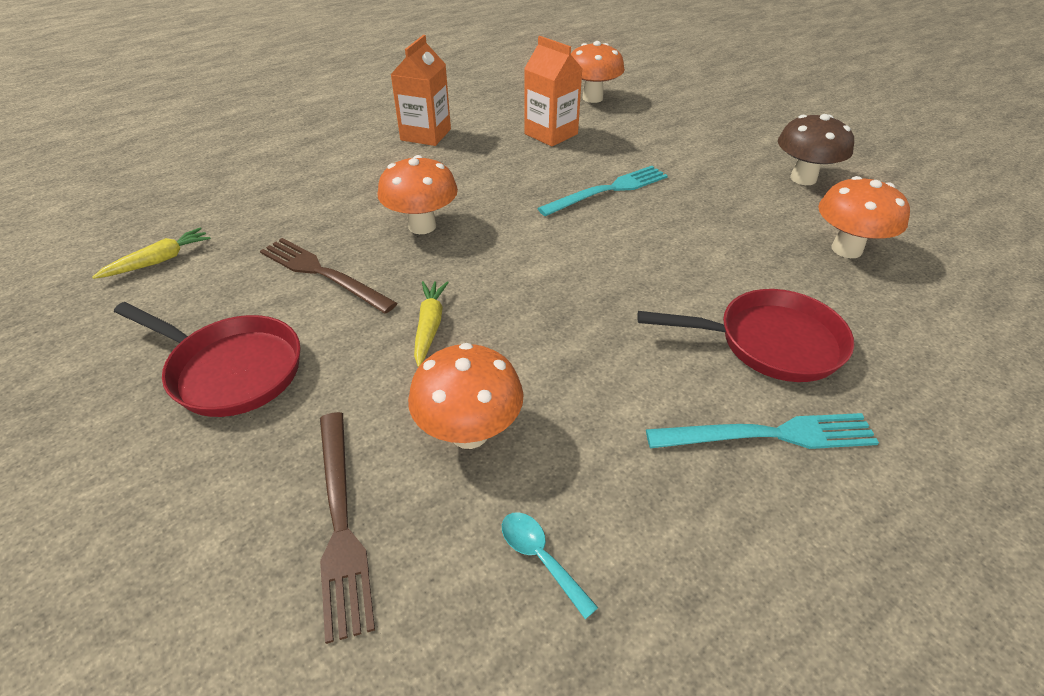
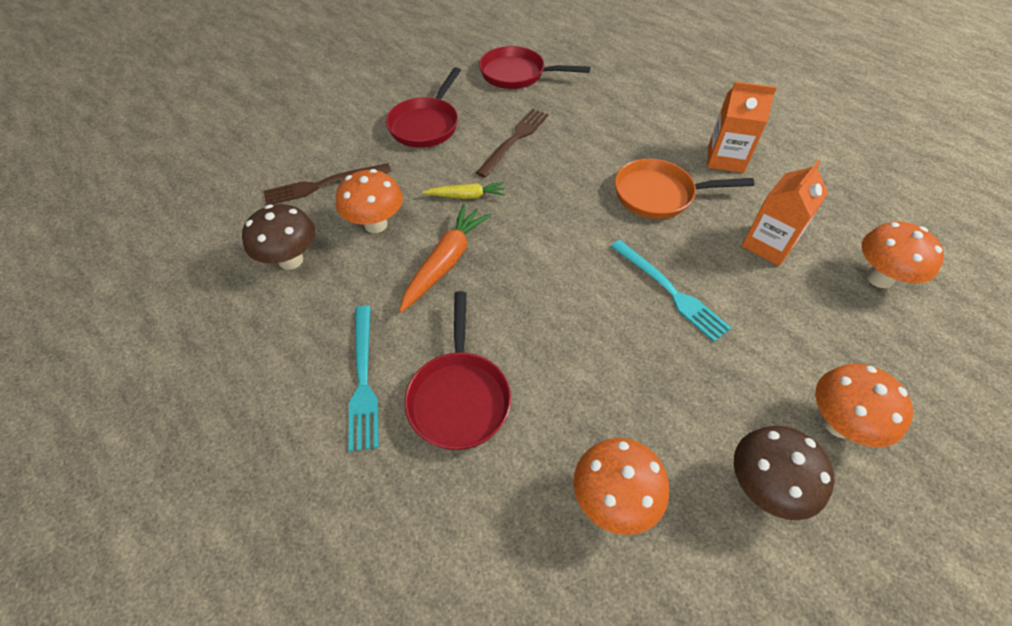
camera: 85 degrees right, 10 degrees up
yellow carrot [92,227,211,279] -> red pan [479,46,590,89]
orange mushroom [378,155,458,234] -> orange mushroom moved to [815,364,913,447]
turquoise spoon [502,512,598,619] -> brown mushroom [242,204,315,270]
none -> orange carrot [399,204,491,312]
none -> orange pan [615,159,754,219]

